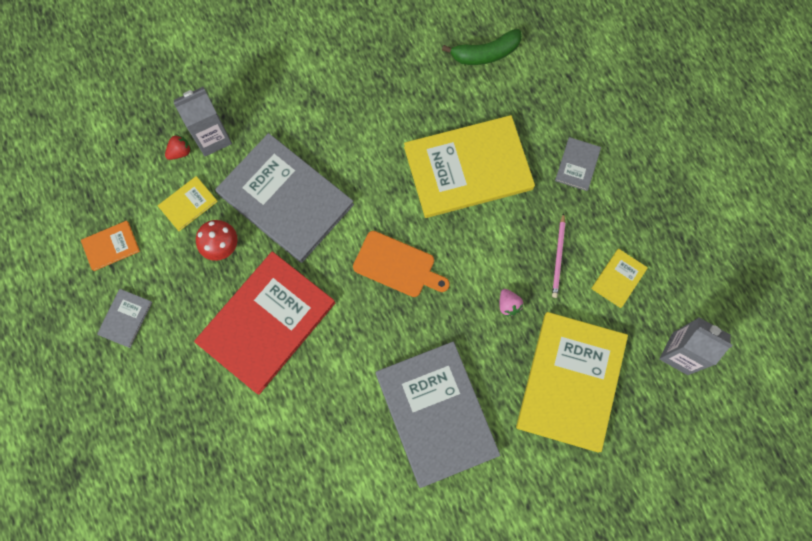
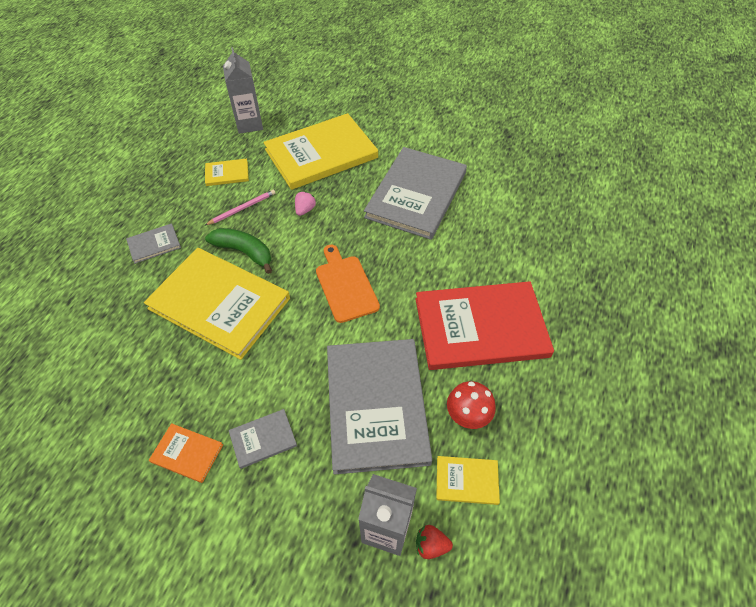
camera: 135 degrees left, 20 degrees down
orange book [81,221,140,271] -> orange book moved to [149,423,223,483]
grey book [97,289,152,348] -> grey book moved to [229,409,297,469]
green banana [442,29,522,65] -> green banana moved to [205,228,272,274]

